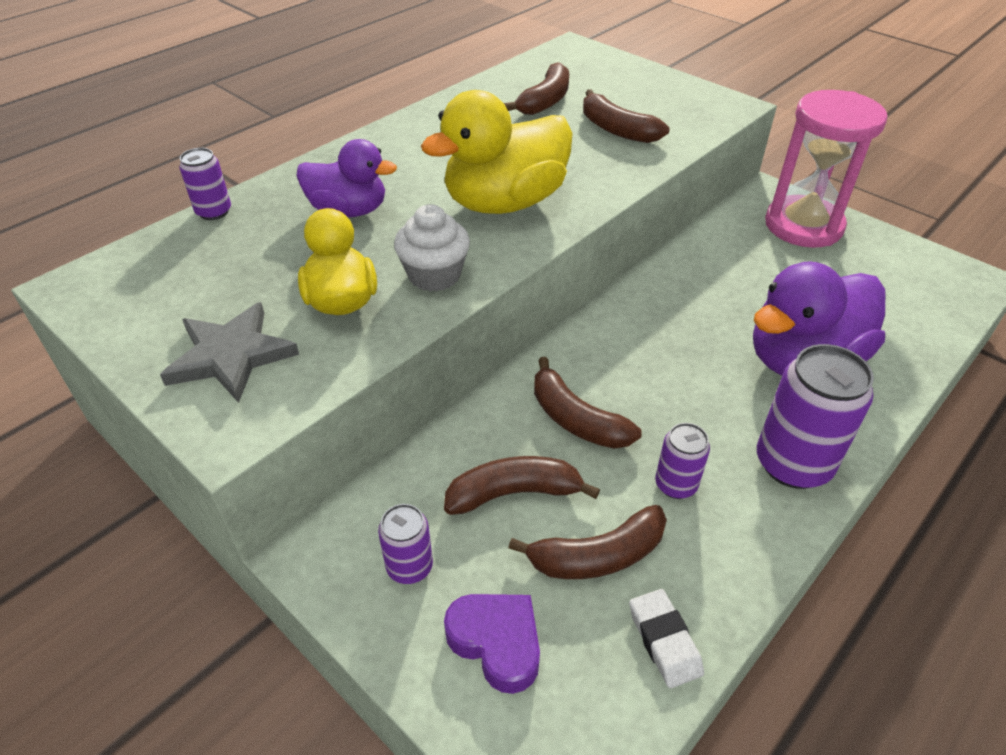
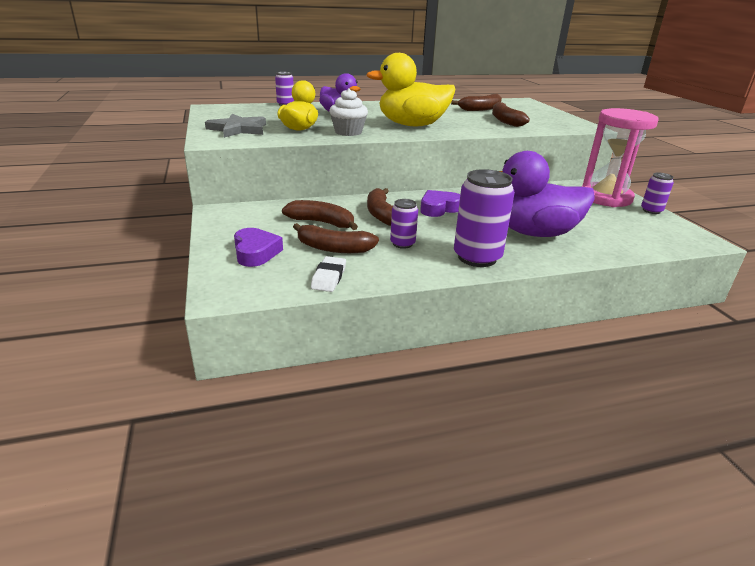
camera: 30 degrees right, 15 degrees down
purple can [378,504,433,584] -> purple can moved to [641,173,674,214]
none -> purple heart [420,190,460,217]

